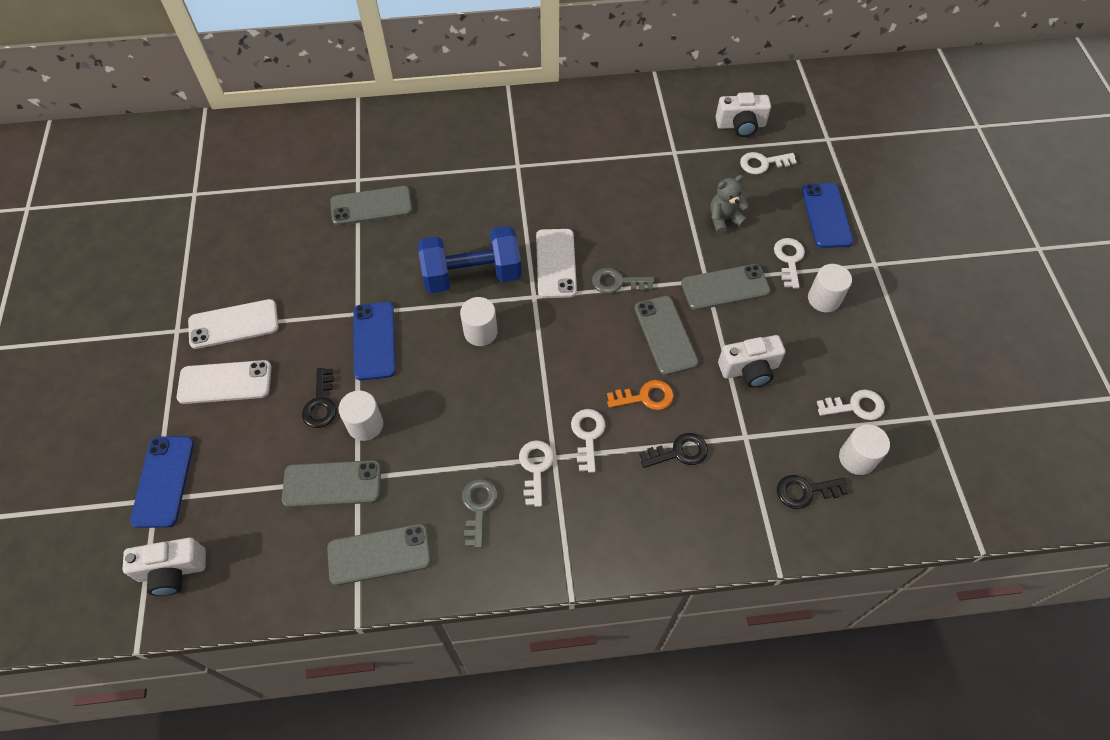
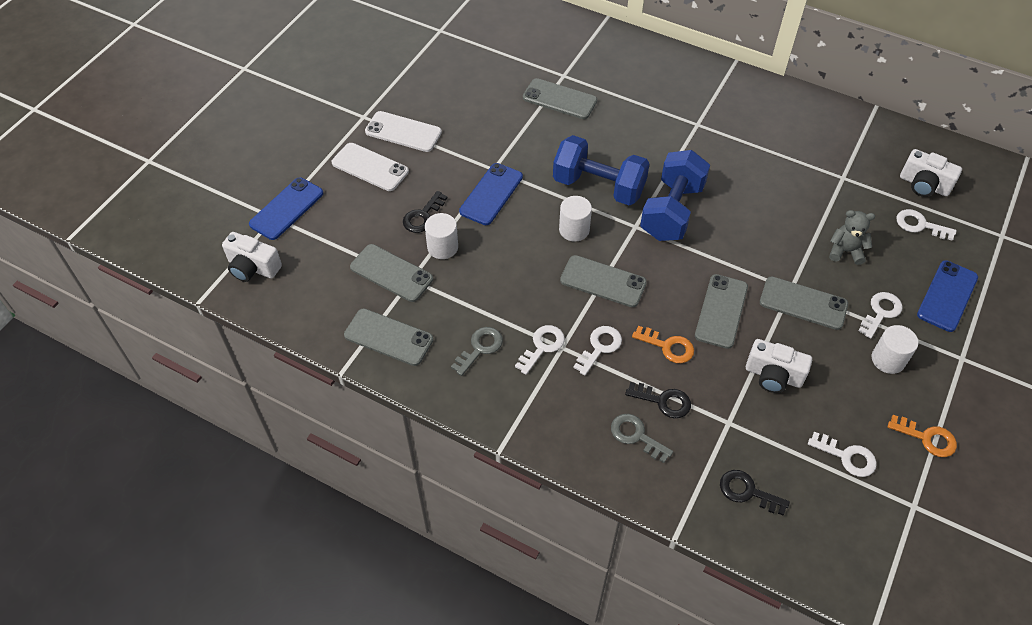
camera: 35 degrees right, 5 degrees down
white phone [536,229,577,298] -> blue dumbbell [640,150,710,241]
grey key [592,268,654,294] -> grey key moved to [611,414,673,463]
white cylinder [839,424,890,475] -> none
none -> grey phone [560,255,647,307]
none -> orange key [887,415,957,457]

